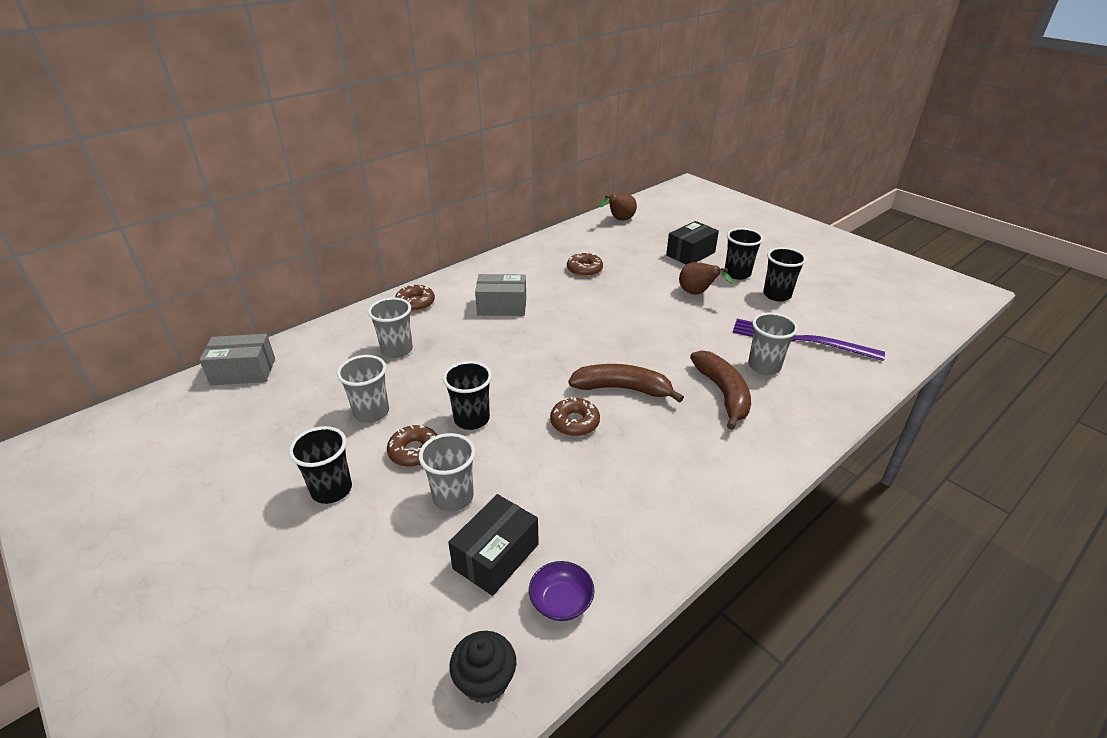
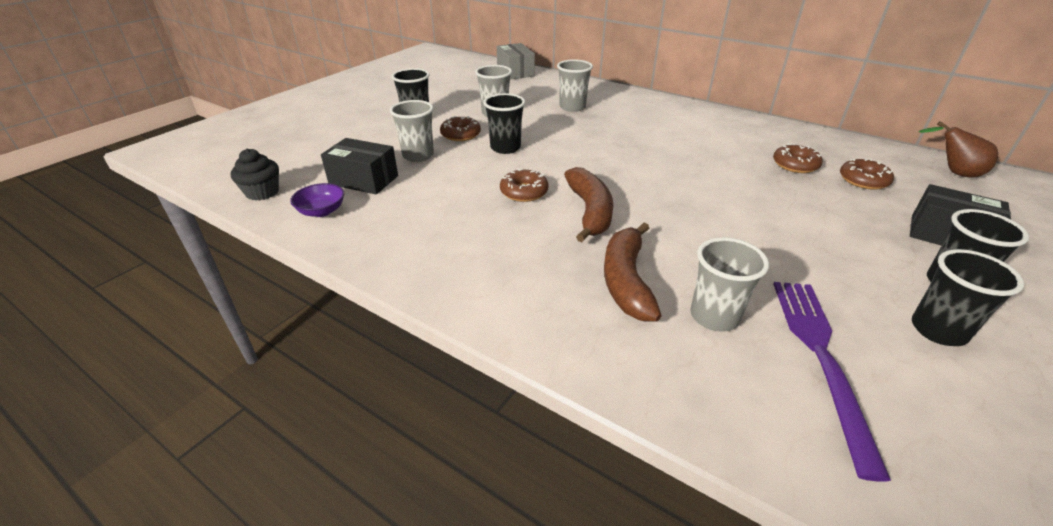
camera: 75 degrees right, 0 degrees up
brown donut [395,284,435,311] -> brown donut moved to [840,159,894,190]
grey box [475,274,526,316] -> none
brown pear [679,262,733,295] -> none
brown banana [690,351,751,430] -> brown banana turned 120 degrees clockwise [604,223,662,321]

